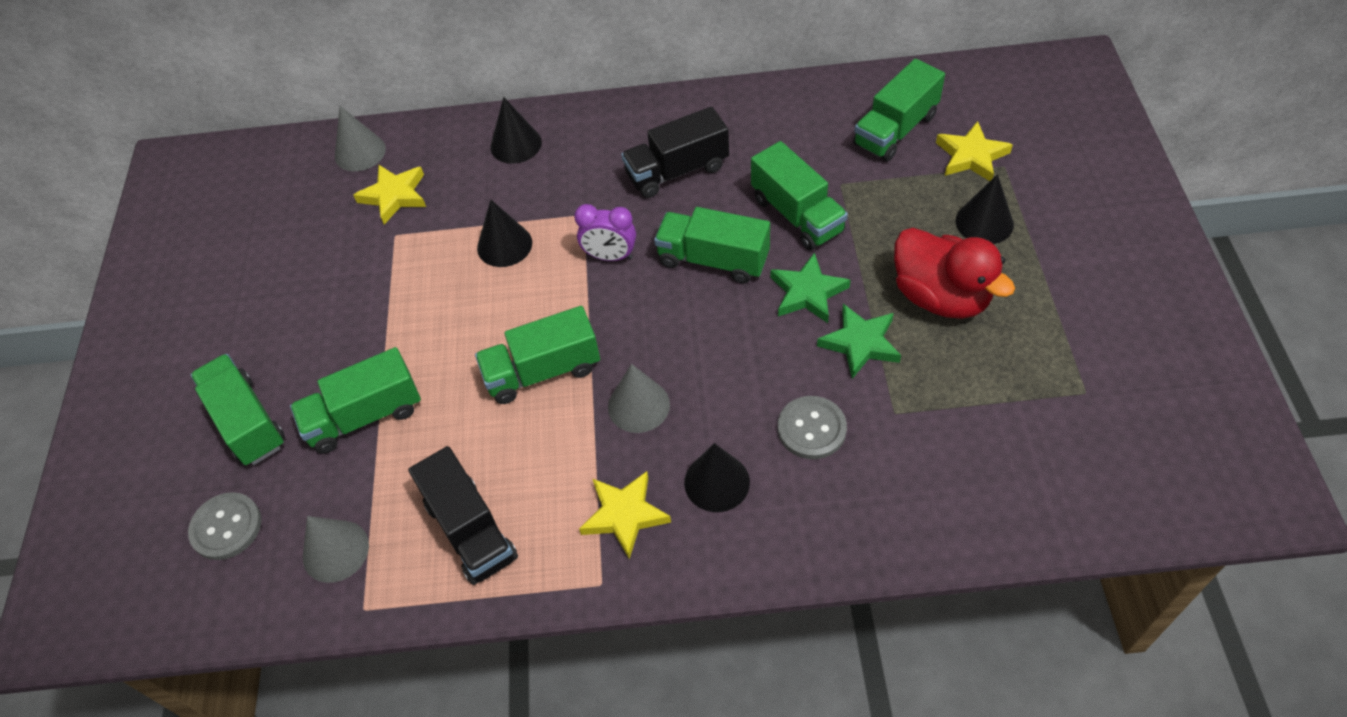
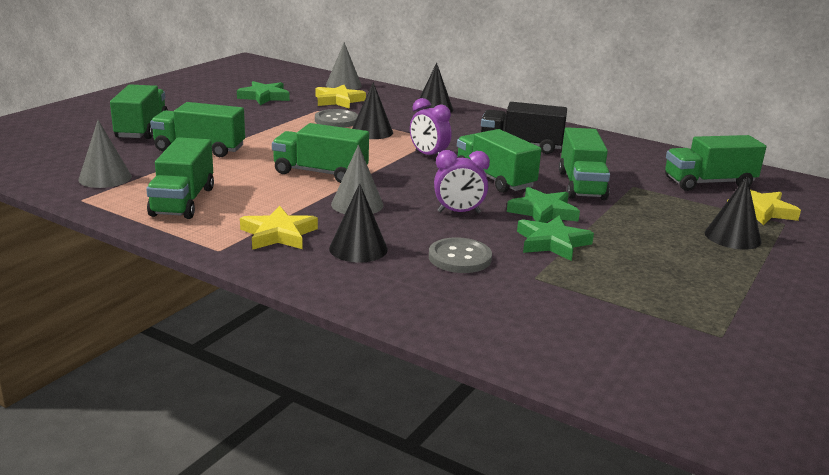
camera: 30 degrees right, 30 degrees down
grey button [188,492,262,560] -> grey button moved to [315,109,358,128]
black truck [408,446,518,585] -> green truck [146,137,214,219]
red duck [894,228,1015,319] -> none
none -> green star [237,81,290,105]
none -> purple clock [434,150,490,213]

